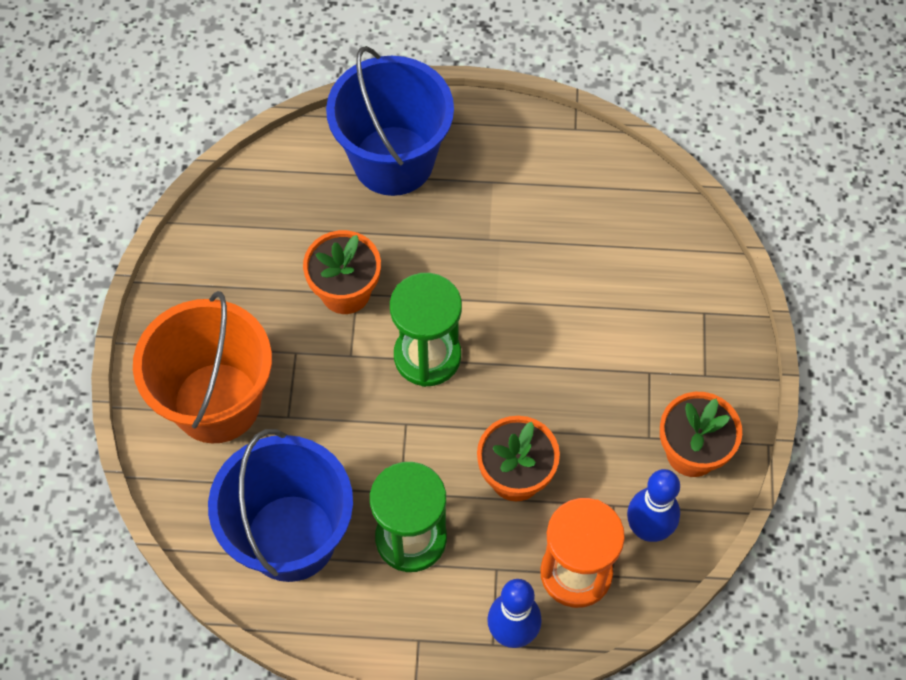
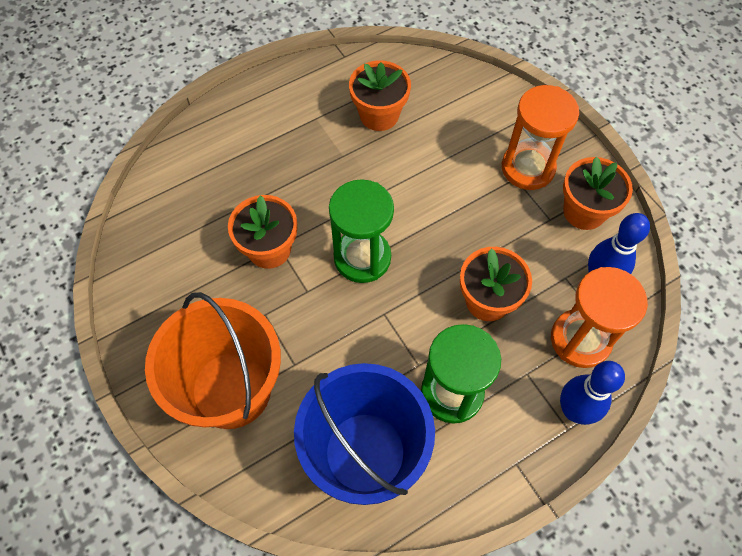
camera: 35 degrees left, 0 degrees up
blue bucket [326,46,454,196] -> none
none -> orange flower pot [349,61,411,131]
none -> orange hourglass [502,85,579,190]

